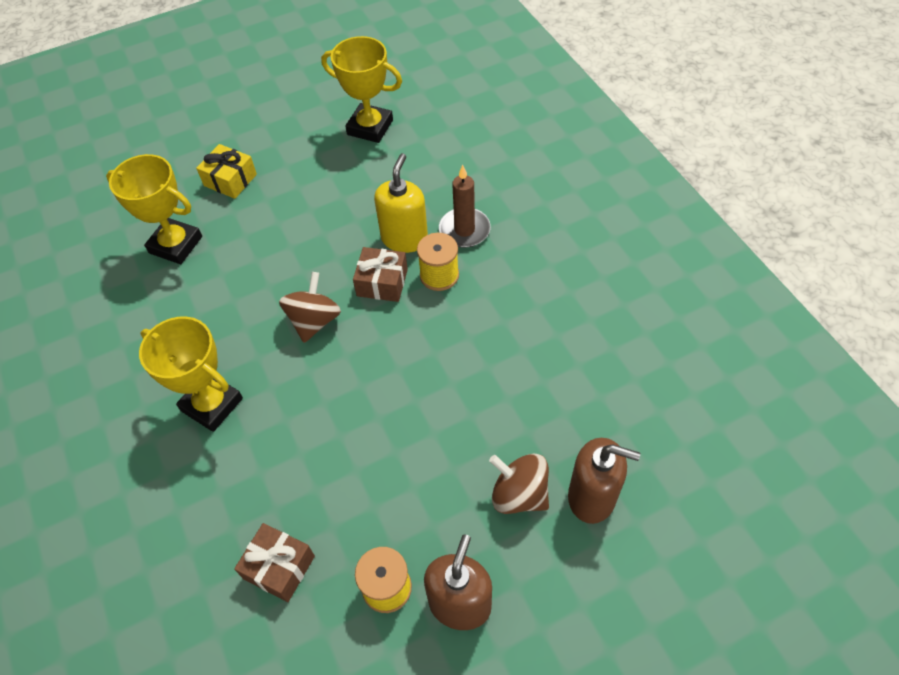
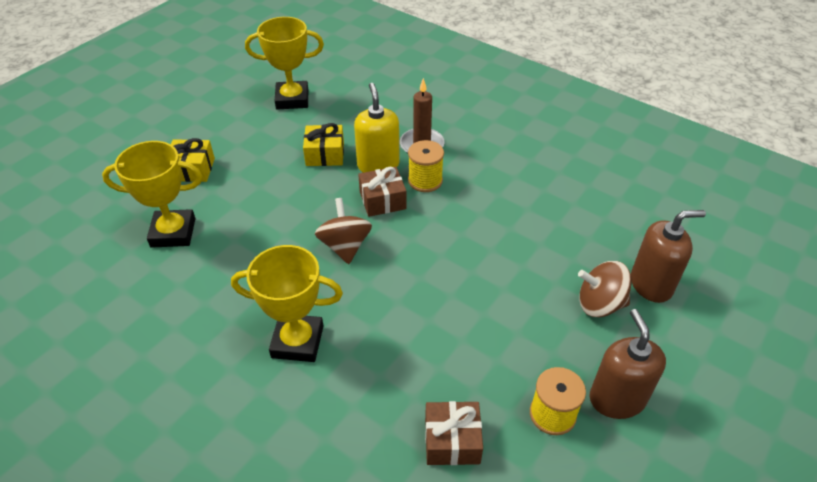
camera: 30 degrees left, 10 degrees down
none -> yellow gift [303,123,344,166]

